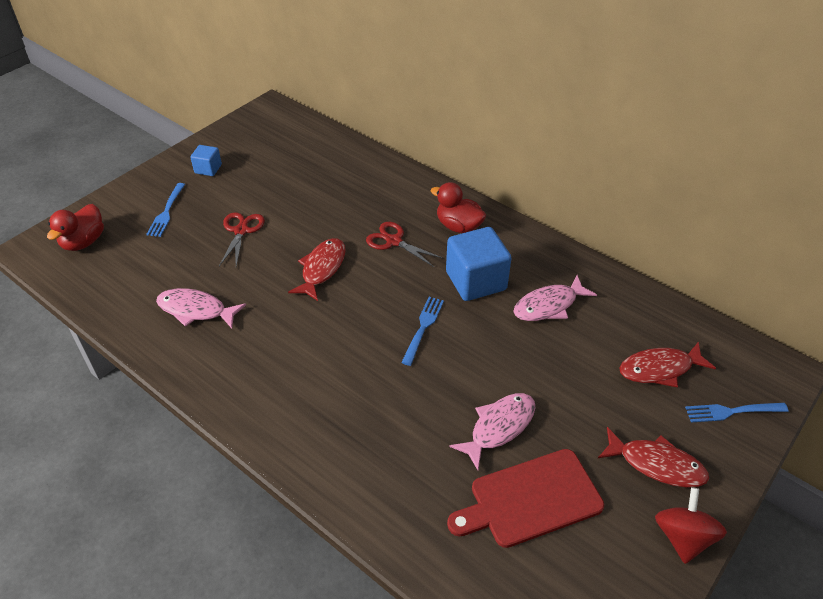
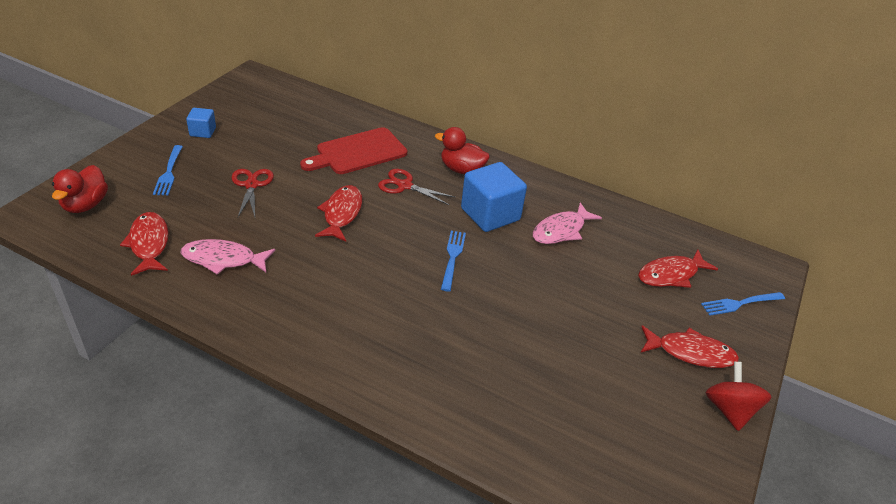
camera: 15 degrees left, 5 degrees down
red cutting board [447,449,604,548] -> red cutting board moved to [300,127,407,174]
pink fish [449,393,536,470] -> none
none -> red fish [120,212,168,276]

